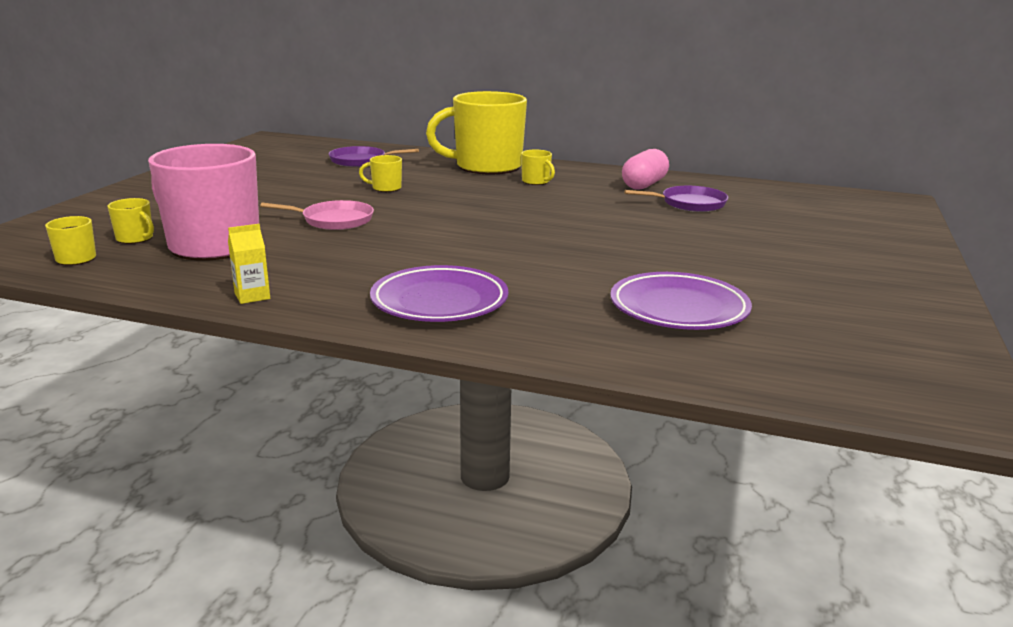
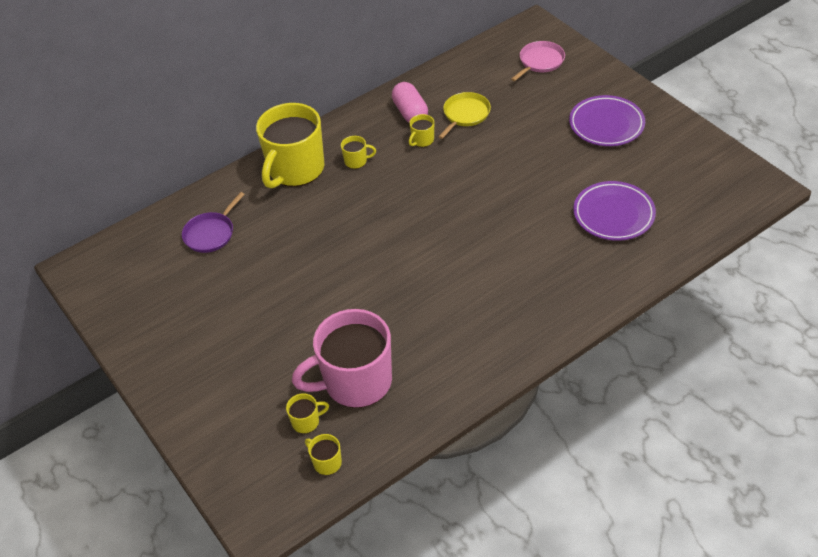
camera: 50 degrees left, 25 degrees up
yellow carton [228,224,270,304] -> none
pink pan [260,200,374,230] -> pink pan moved to [511,41,565,81]
yellow mug [359,155,402,192] -> yellow mug moved to [409,114,434,147]
purple plate [370,265,508,322] -> purple plate moved to [569,95,645,146]
purple pan [624,186,728,212] -> yellow pan [438,92,491,139]

